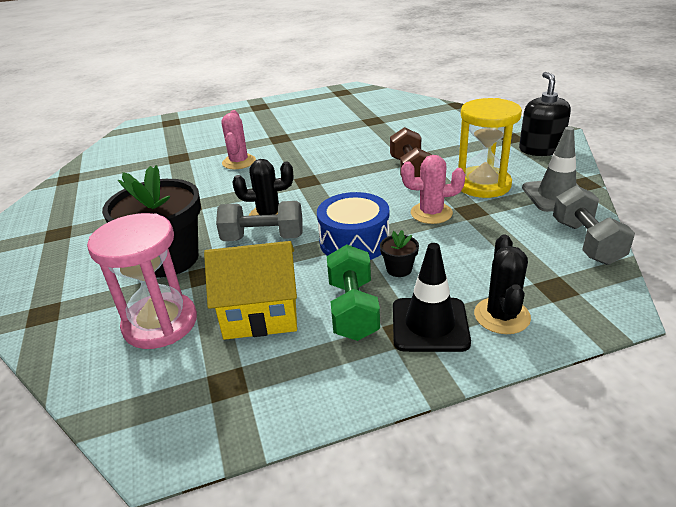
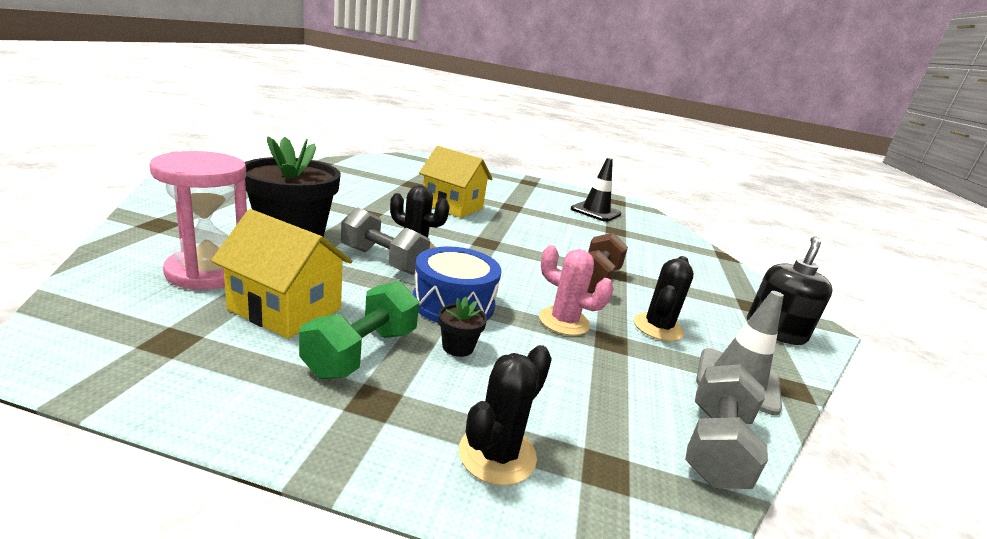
camera: 25 degrees right, 10 degrees down
pink cactus [221,110,256,169] -> yellow house [419,146,493,218]
black traffic cone [393,243,471,352] -> black traffic cone moved to [571,158,621,222]
yellow hourglass [458,98,522,198] -> black cactus [634,256,694,341]

